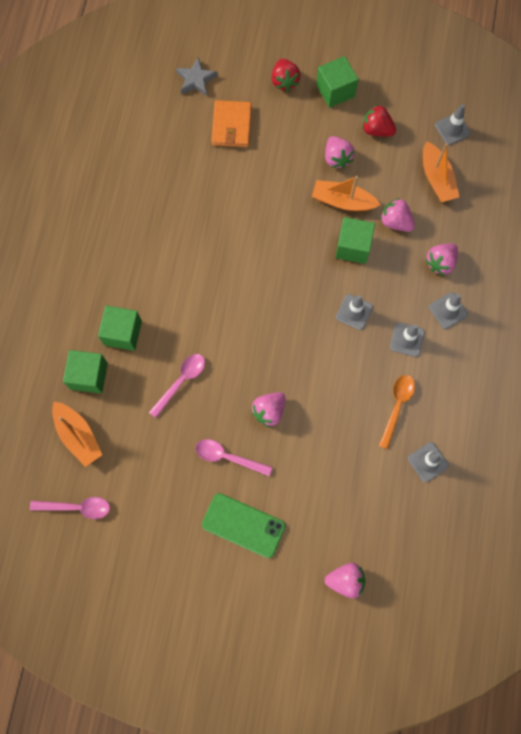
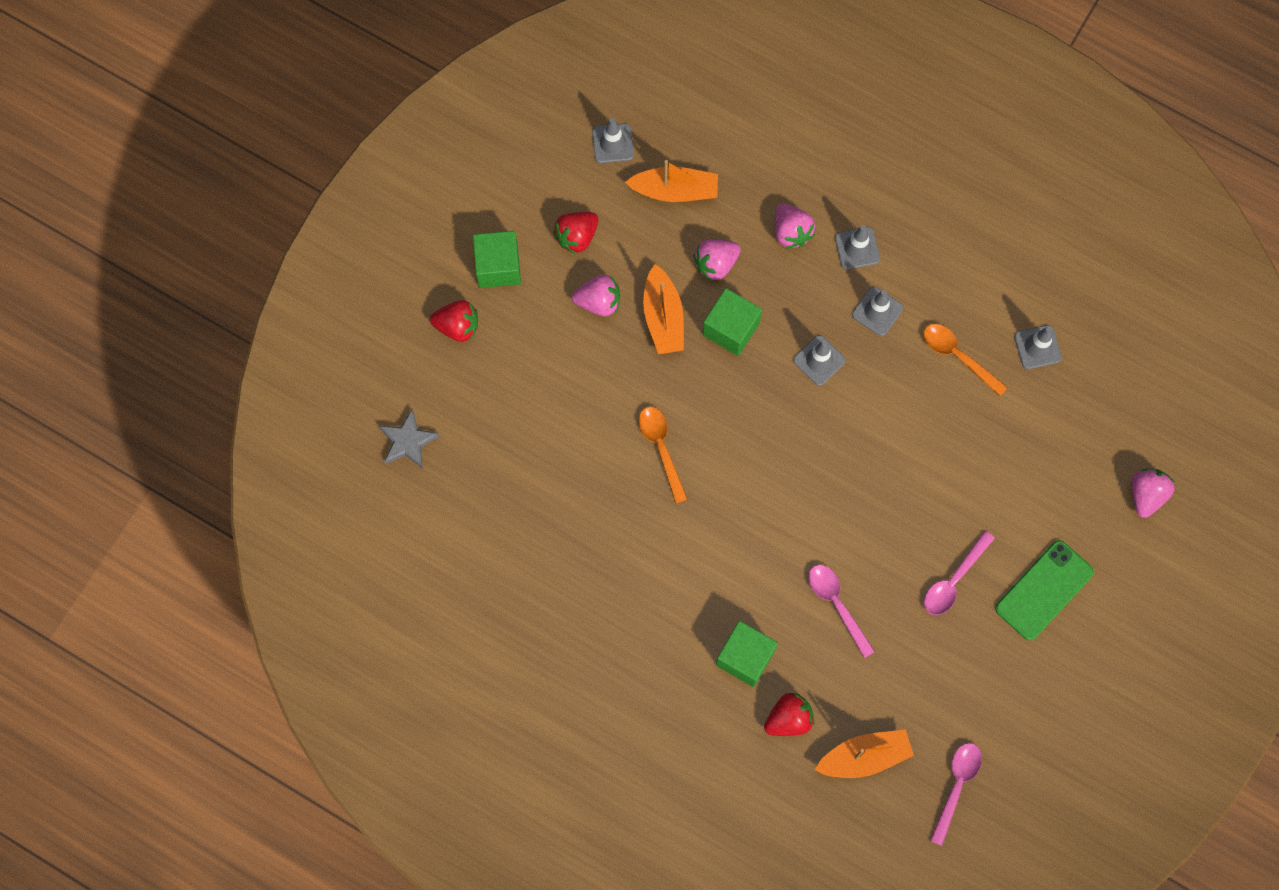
camera: 70 degrees left, 0 degrees up
green cube [63,350,108,394] -> red strawberry [764,693,815,736]
orange wallet [211,100,252,147] -> none
pink strawberry [251,392,286,427] -> none
orange boat [312,176,381,211] -> orange boat turned 45 degrees counterclockwise [643,264,684,354]
none -> orange spoon [639,407,687,503]

